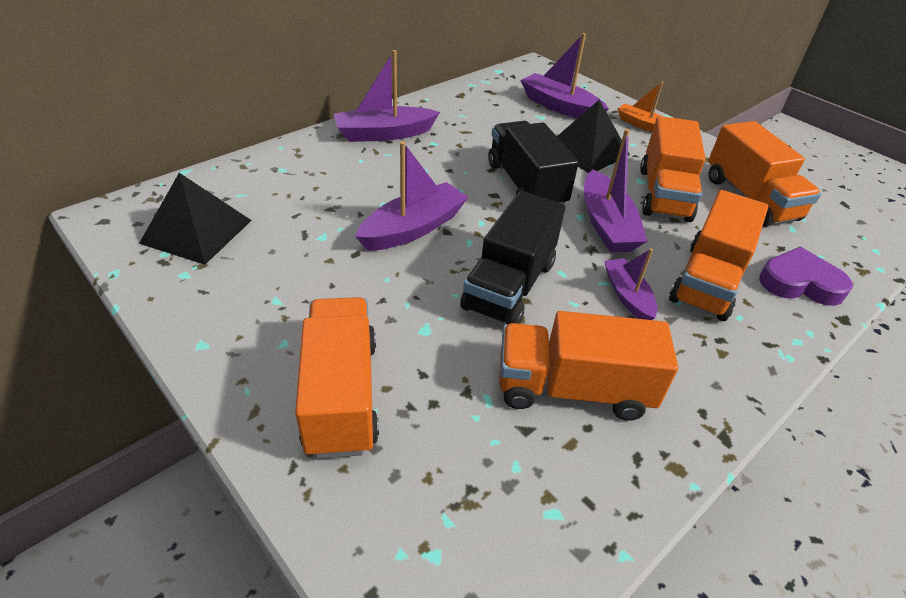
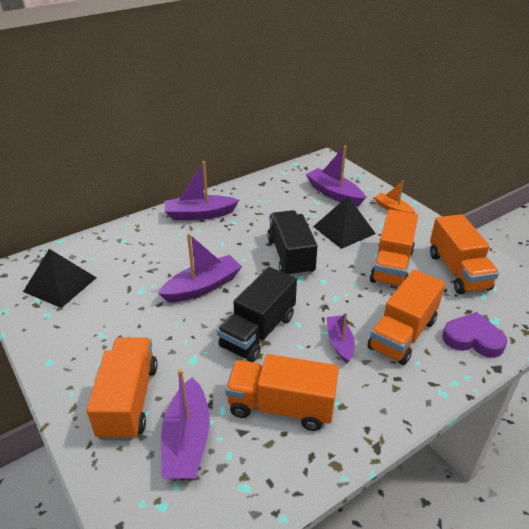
camera: 10 degrees right, 5 degrees down
purple boat [584,129,648,253] -> purple boat moved to [161,369,210,479]

